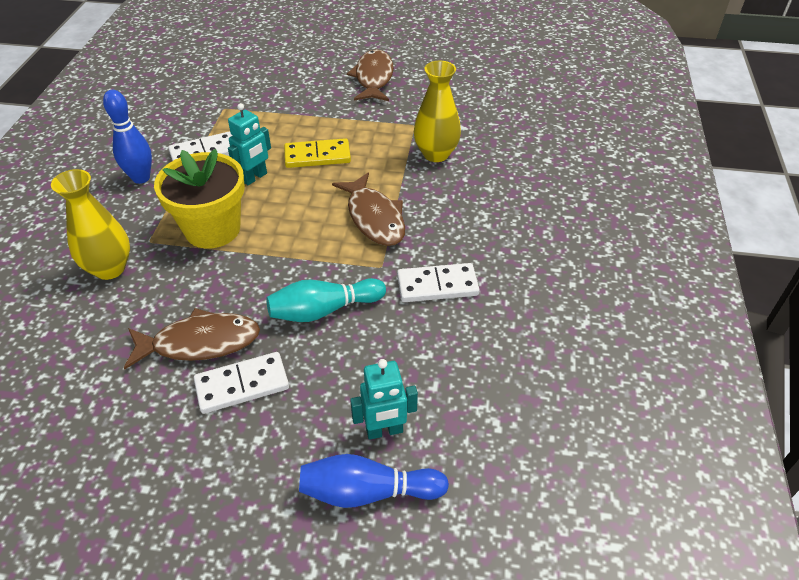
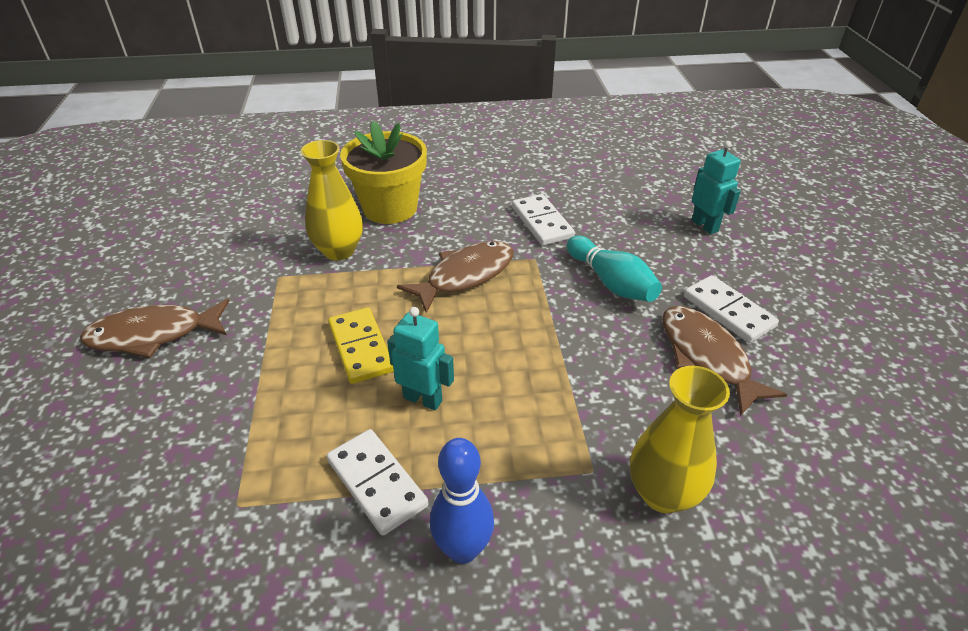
camera: 105 degrees left, 5 degrees down
yellow flower pot [154,149,245,249] -> yellow flower pot moved to [340,121,427,224]
blue bowling pin [299,454,449,508] -> none

